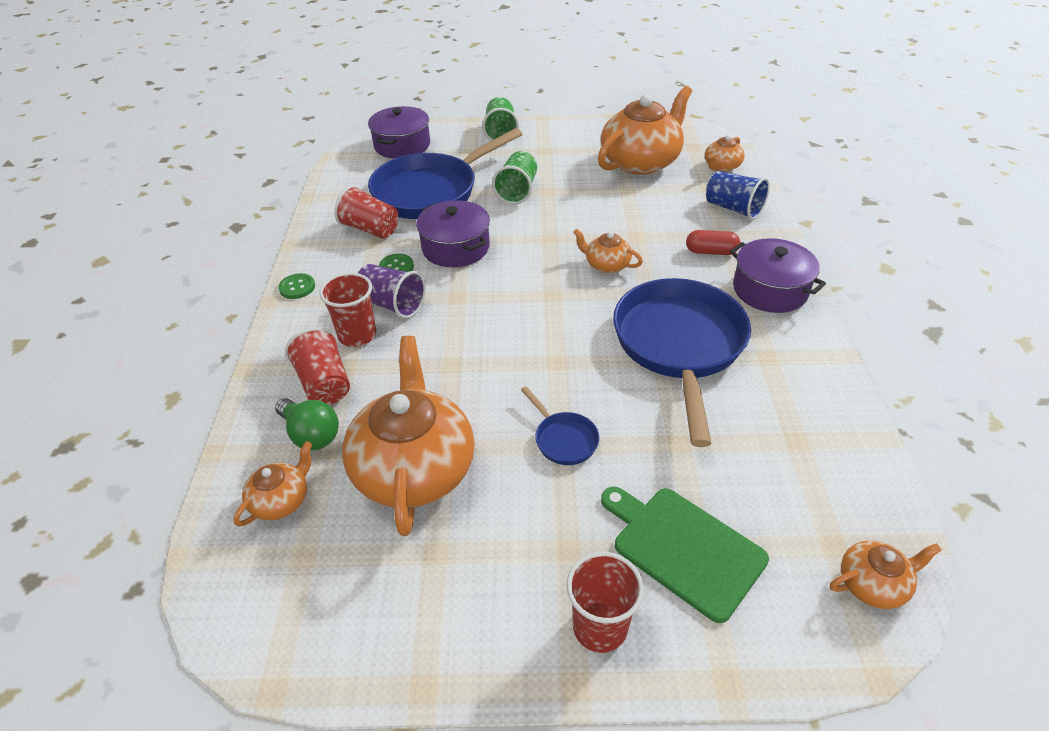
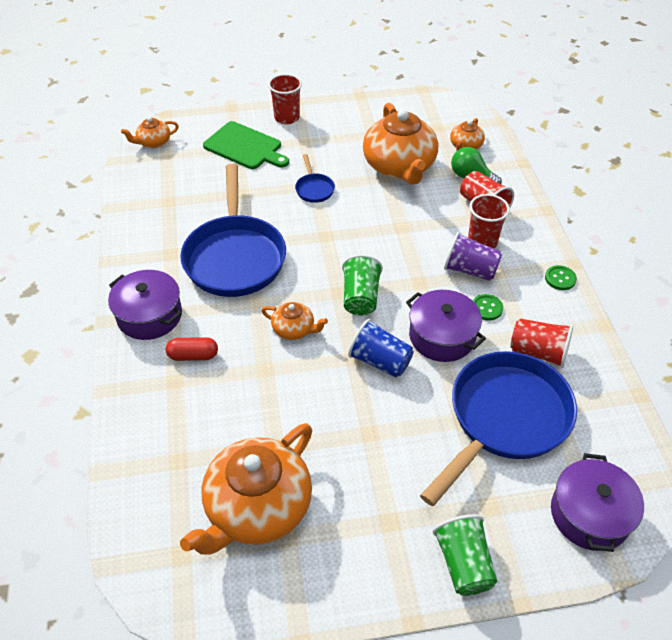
camera: 170 degrees right, 5 degrees up
green cup [492,151,537,204] -> green cup moved to [342,254,383,316]
blue pan [521,386,600,465] -> blue pan turned 150 degrees counterclockwise [295,154,335,203]
orange teapot [705,135,745,172] -> none
blue cup [706,171,770,220] -> blue cup moved to [348,319,414,378]

